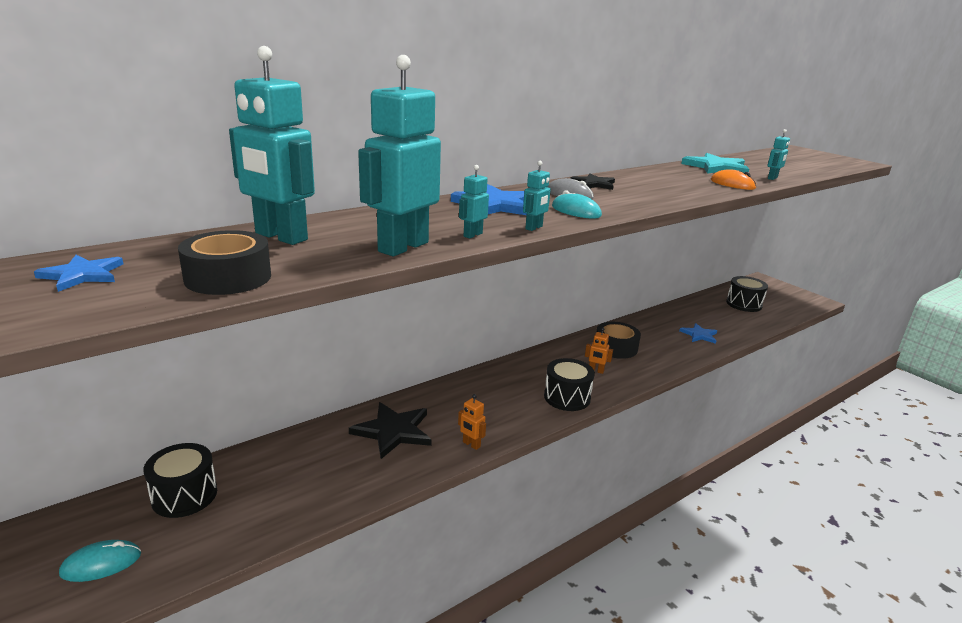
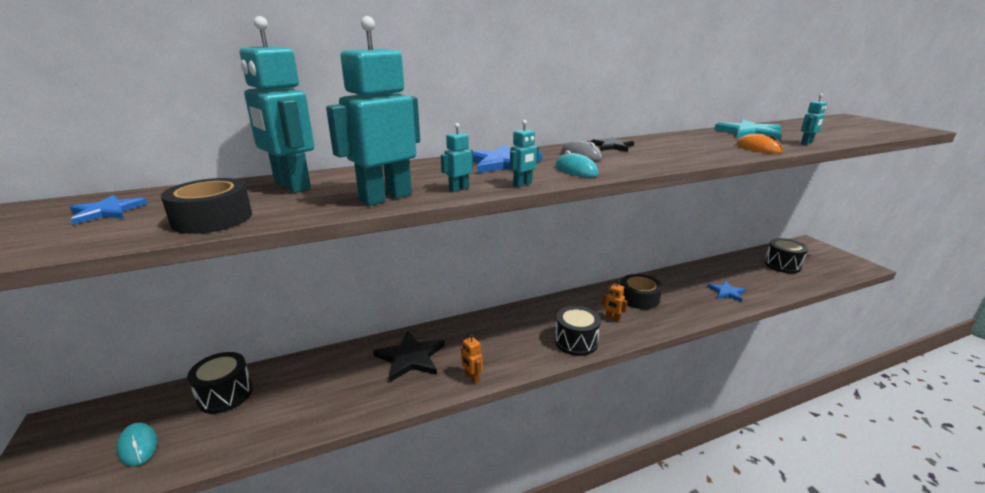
camera: 15 degrees right, 0 degrees up
turquoise mouse [59,540,141,582] -> turquoise mouse turned 60 degrees clockwise [117,422,158,466]

